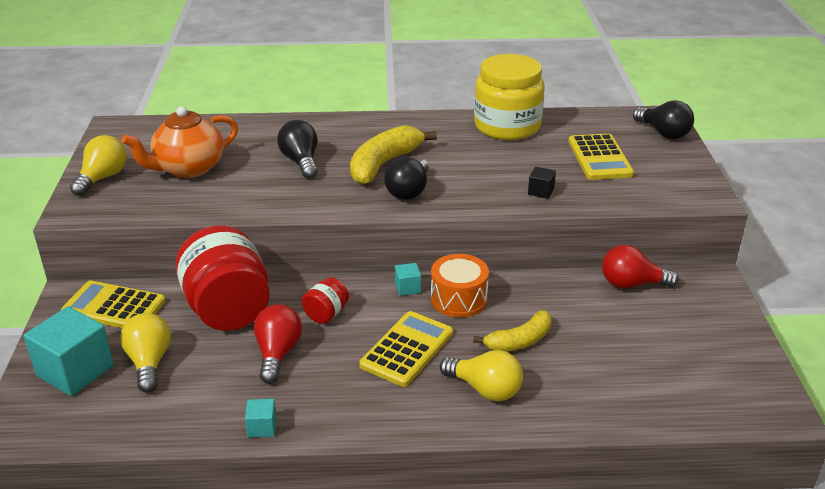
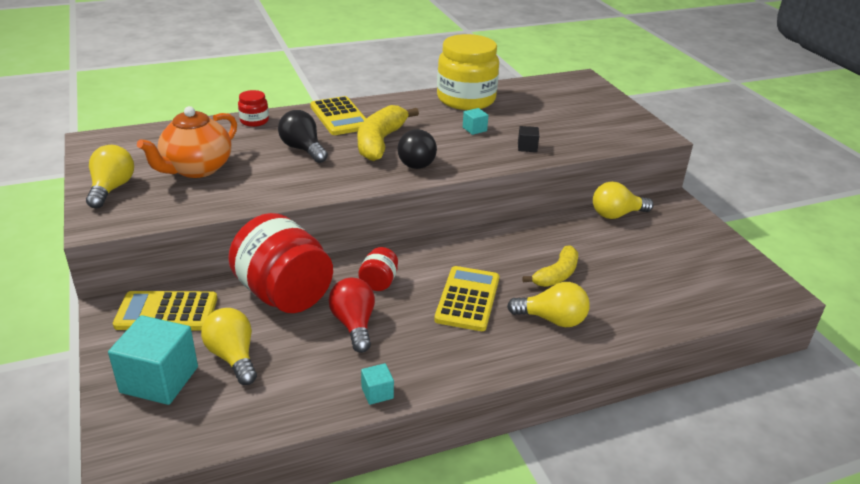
camera: 20 degrees left, 0 degrees up
turquoise cube [395,263,421,296] -> turquoise cube moved to [463,108,488,135]
orange drum [431,254,489,317] -> none
yellow calculator [568,133,634,180] -> yellow calculator moved to [310,96,366,135]
red light bulb [602,245,679,289] -> yellow light bulb [593,182,653,219]
black light bulb [633,100,694,139] -> none
none -> red jar [238,90,269,127]

